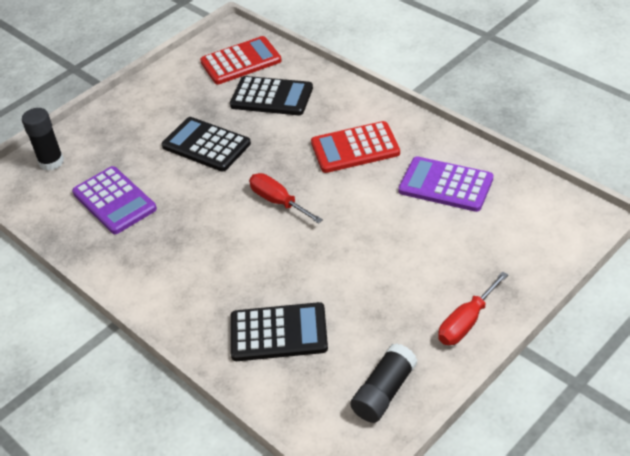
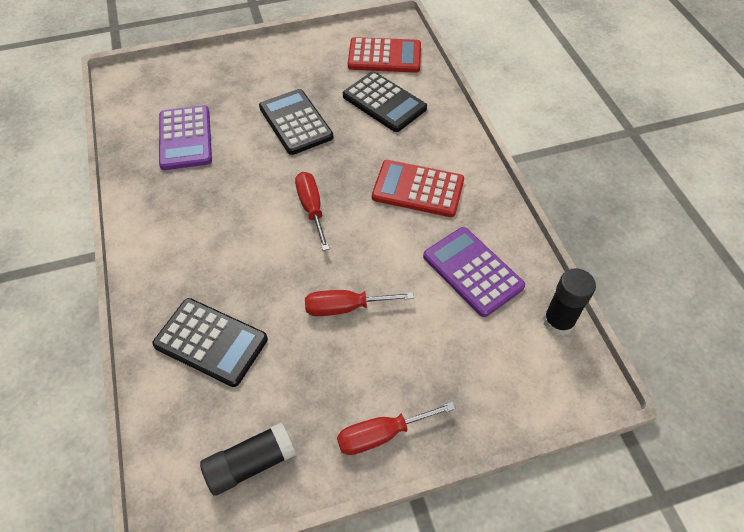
camera: 25 degrees right, 10 degrees up
black glue stick [22,108,64,171] -> black glue stick moved to [543,268,596,336]
none -> red screwdriver [305,290,414,316]

